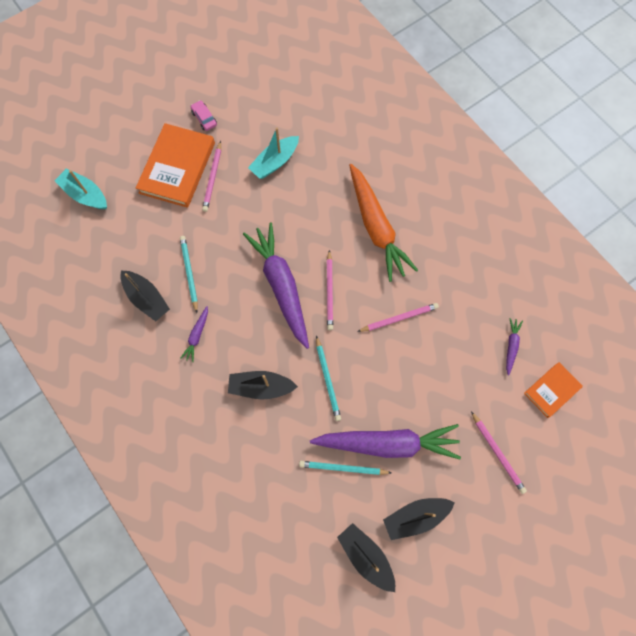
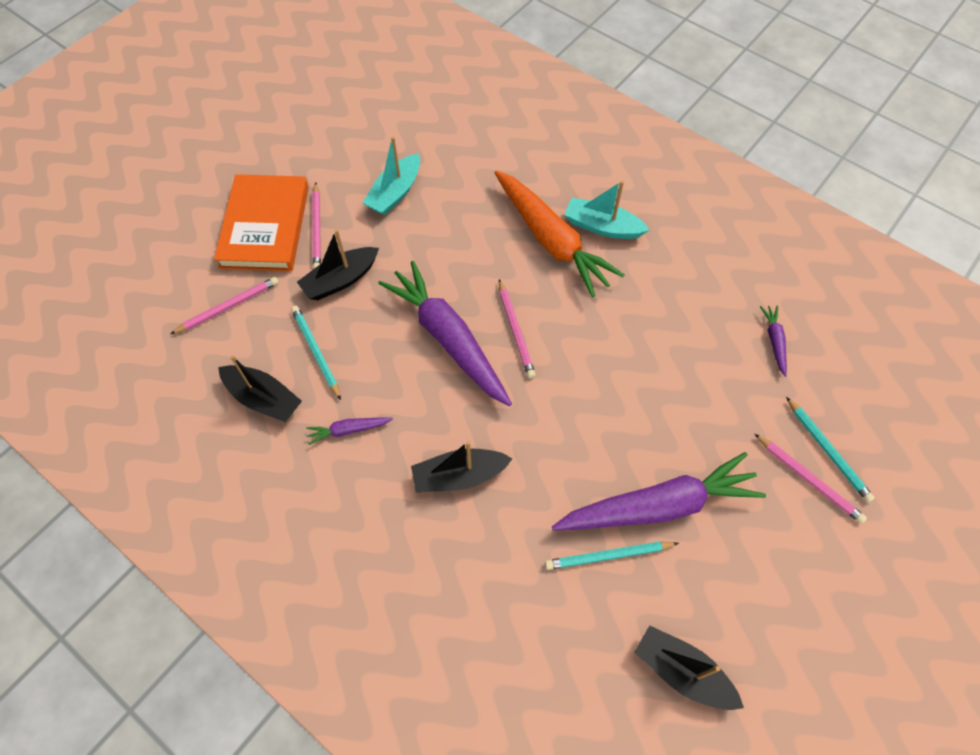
camera: 15 degrees left, 10 degrees down
turquoise boat [54,168,107,209] -> turquoise boat moved to [564,181,650,239]
purple carrot [180,306,208,362] -> purple carrot turned 75 degrees clockwise [306,417,393,445]
pink car [190,100,217,131] -> none
turquoise pencil [316,336,341,421] -> turquoise pencil moved to [786,397,875,503]
pink pencil [357,303,439,332] -> pink pencil moved to [171,277,279,334]
black boat [383,498,455,540] -> black boat moved to [297,229,379,300]
orange book [524,362,583,418] -> none

